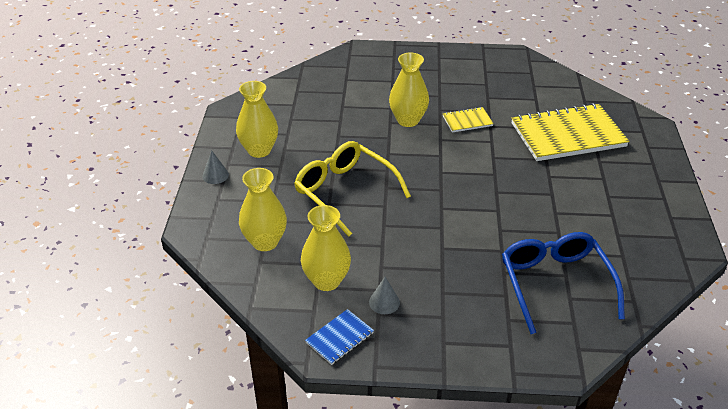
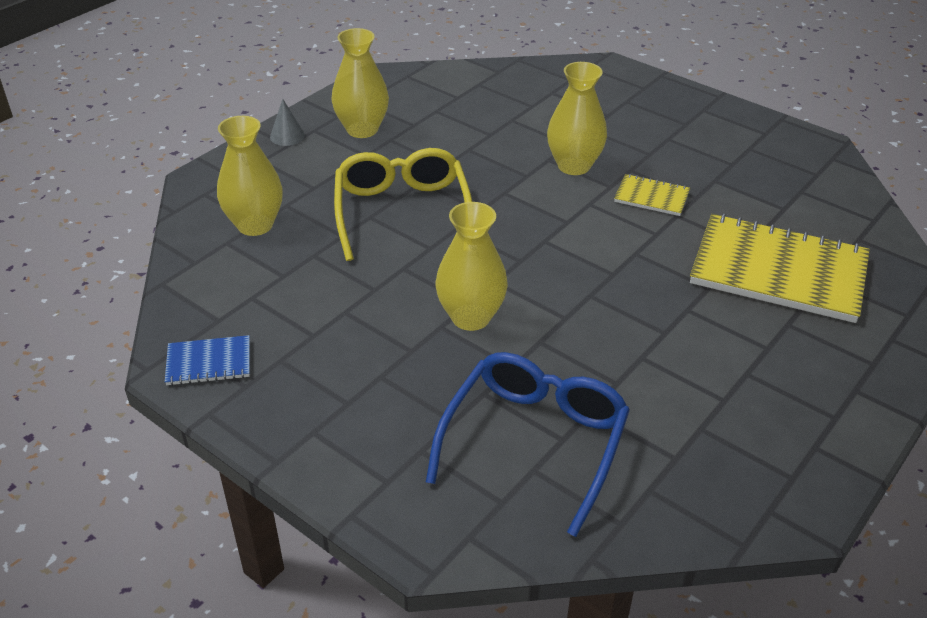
camera: 35 degrees right, 0 degrees up
yellow vase [301,205,351,291] -> yellow vase moved to [436,202,508,331]
grey cone [369,277,400,314] -> none

